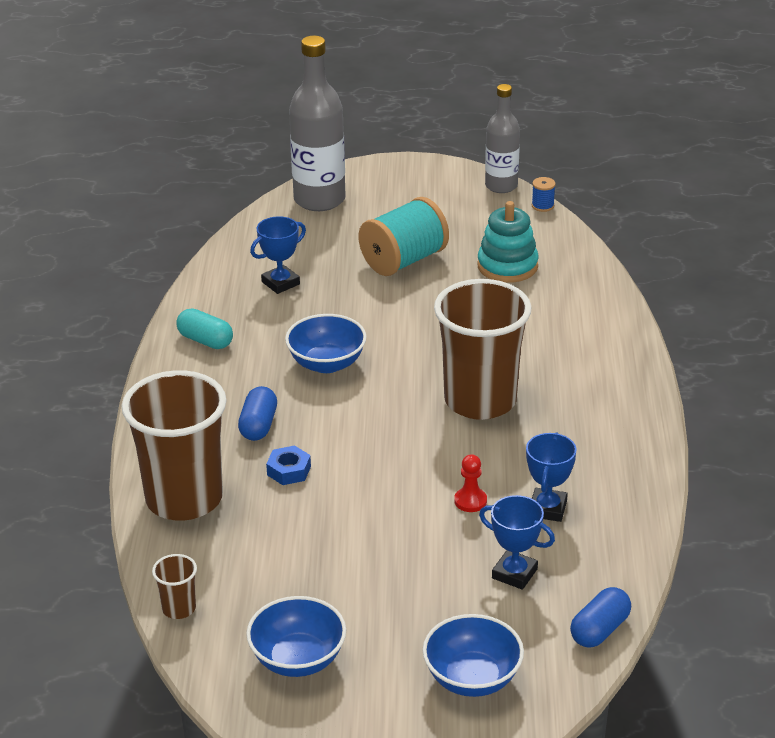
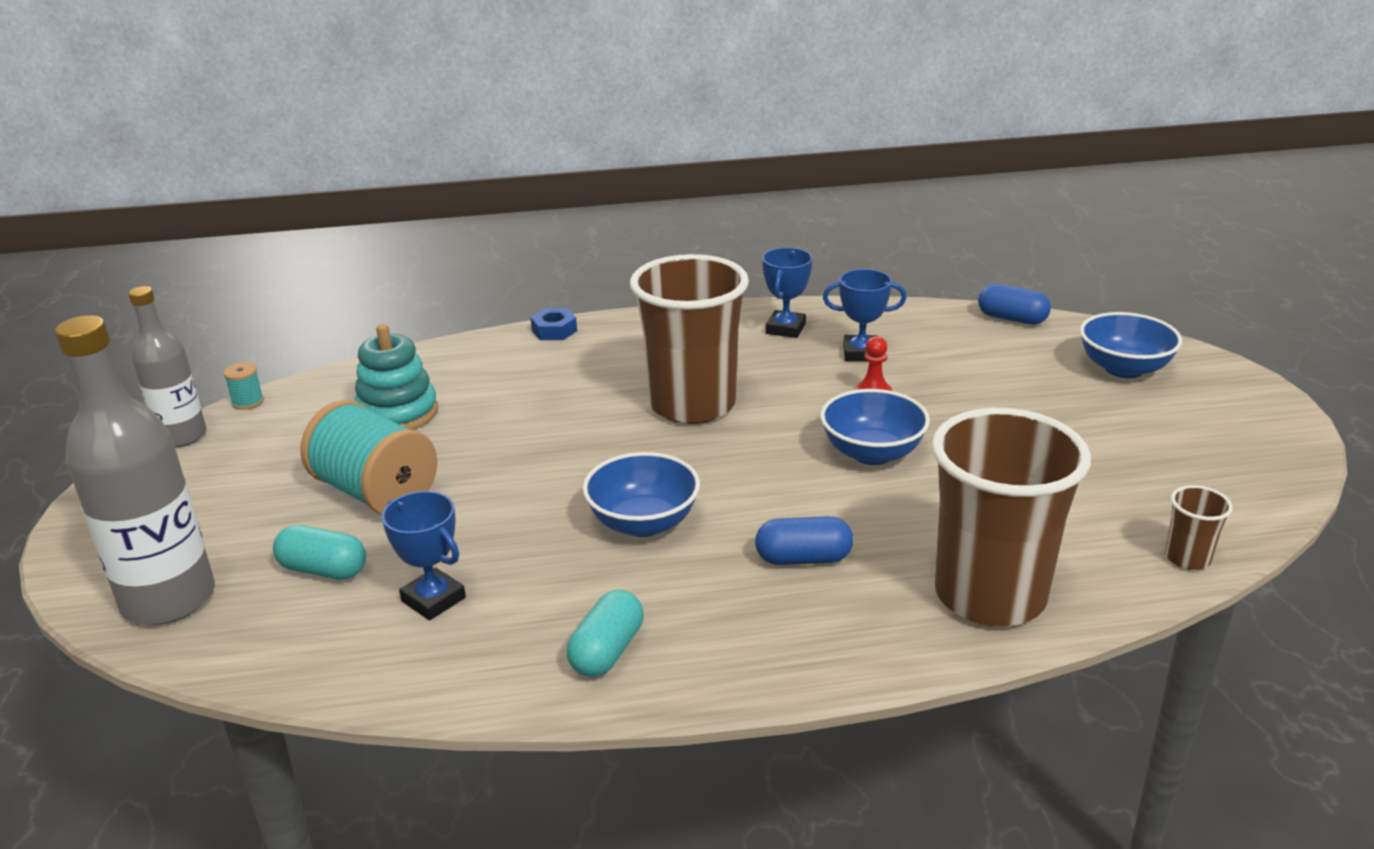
camera: 100 degrees left, 5 degrees down
blue bowl [246,596,346,677] -> blue bowl moved to [820,389,930,465]
blue nut [266,445,311,485] -> blue nut moved to [530,309,577,340]
blue trophy [479,495,555,590] -> blue trophy moved to [762,247,813,338]
blue spool [532,177,556,212] -> turquoise spool [224,363,264,410]
none -> turquoise capsule [273,525,366,580]

